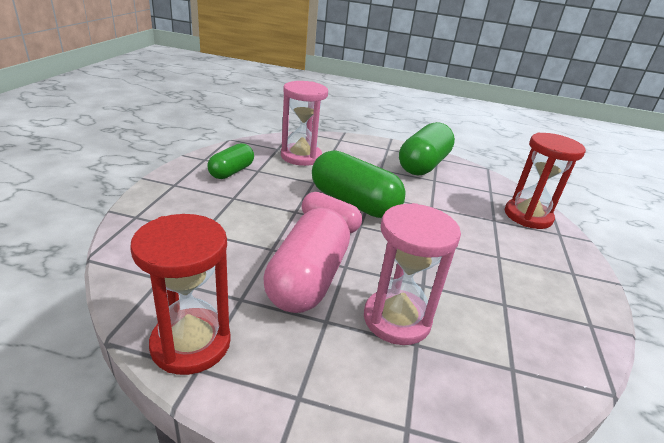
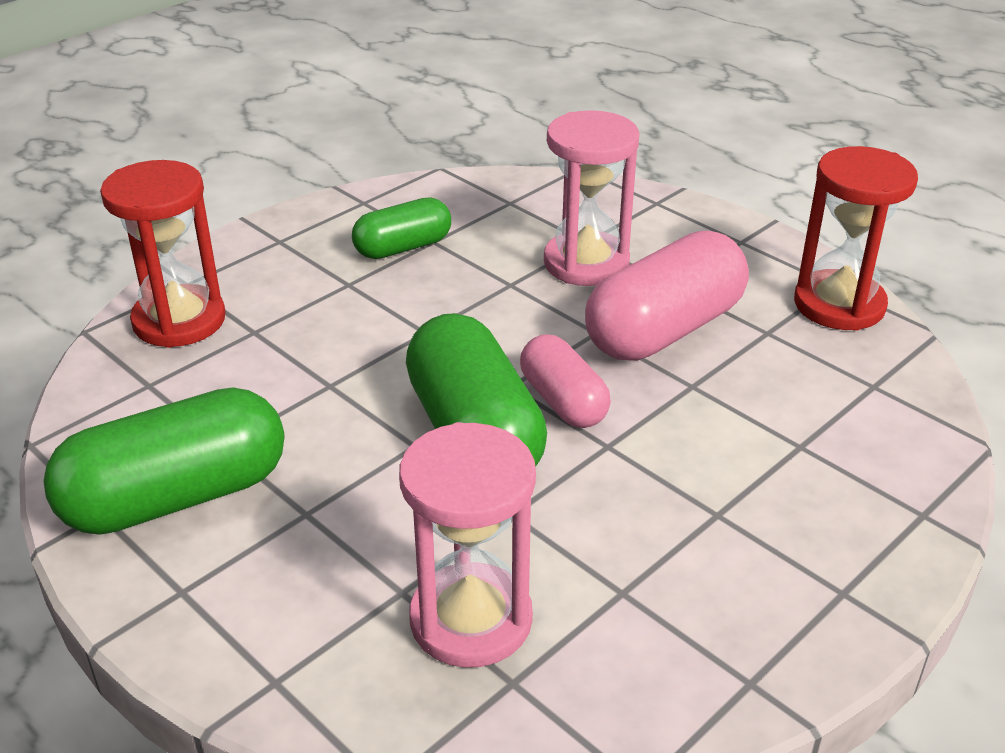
camera: 145 degrees left, 5 degrees up
green capsule [207,143,254,179] -> green capsule moved to [352,197,451,259]

